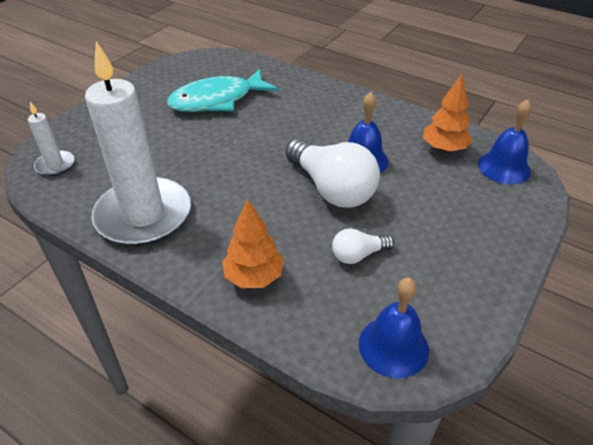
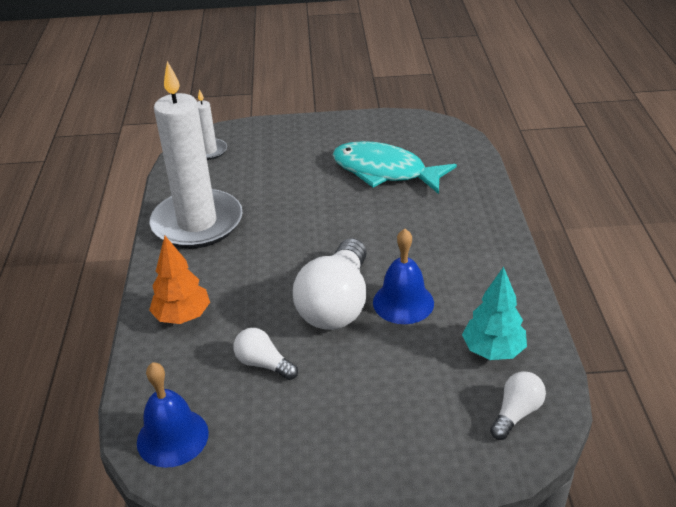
camera: 55 degrees right, 5 degrees down
orange tree [423,74,472,152] -> turquoise tree [462,267,527,360]
blue bell [478,99,532,185] -> white light bulb [490,371,546,440]

